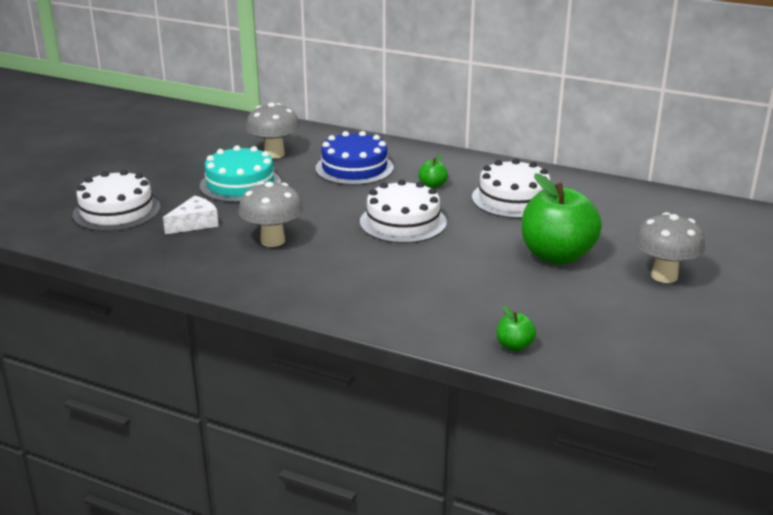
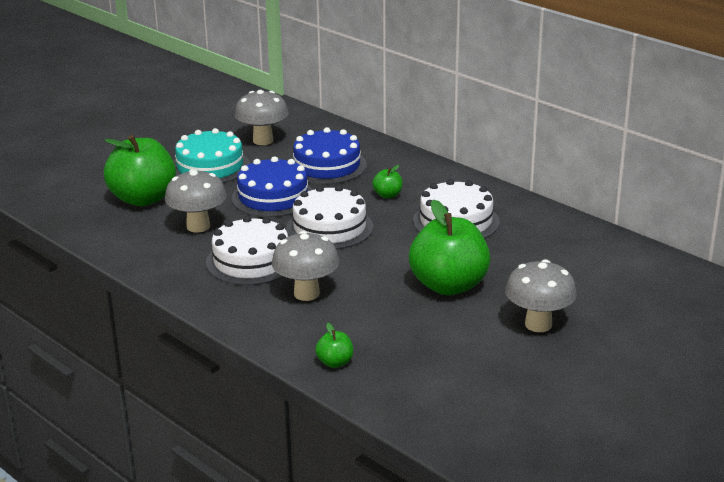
camera: 20 degrees right, 0 degrees up
white cake [73,170,160,232] -> white cake moved to [206,216,288,285]
white cheese [163,196,219,234] -> green apple [104,135,176,206]
none -> blue cake [232,156,313,217]
none -> grey mushroom [272,231,340,301]

